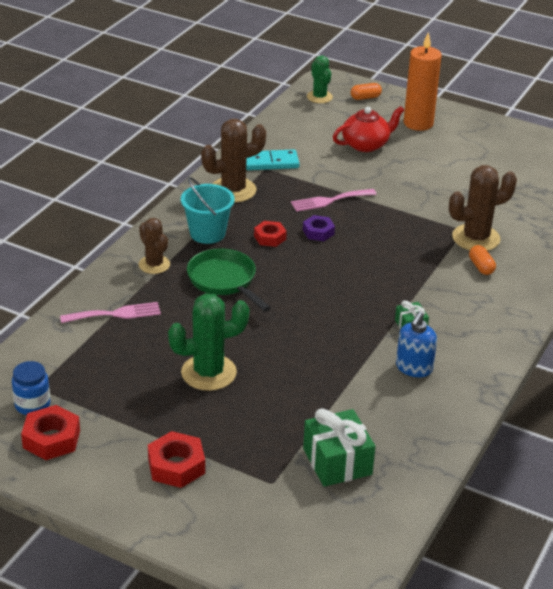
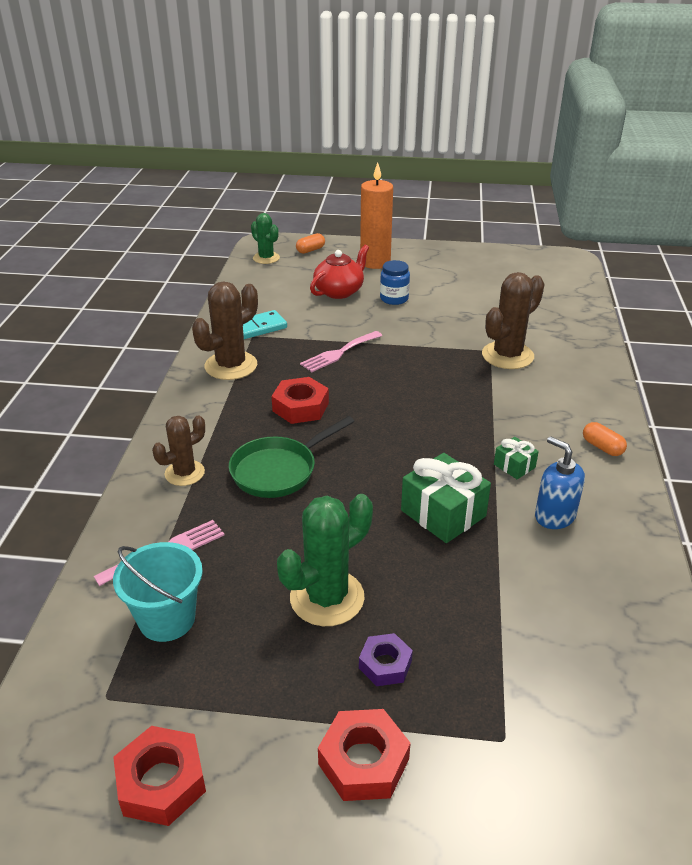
camera: 20 degrees left, 0 degrees up
blue jar [12,361,50,415] -> blue jar moved to [380,260,410,305]
brown cactus [139,218,170,274] -> brown cactus turned 75 degrees counterclockwise [152,415,205,486]
turquoise bucket [181,177,235,244] -> turquoise bucket moved to [113,542,203,642]
green pan [187,248,271,312] -> green pan turned 75 degrees counterclockwise [229,416,355,498]
red nut [254,221,287,247] -> red nut [272,377,329,424], size x1.51
purple nut [303,215,335,241] -> purple nut moved to [359,633,413,686]
green gift [303,409,376,487] -> green gift moved to [401,453,491,543]
blue soap dispenser [396,311,437,377] -> blue soap dispenser turned 135 degrees clockwise [535,436,585,529]
orange capsule [469,245,496,275] -> orange capsule moved to [583,422,627,456]

